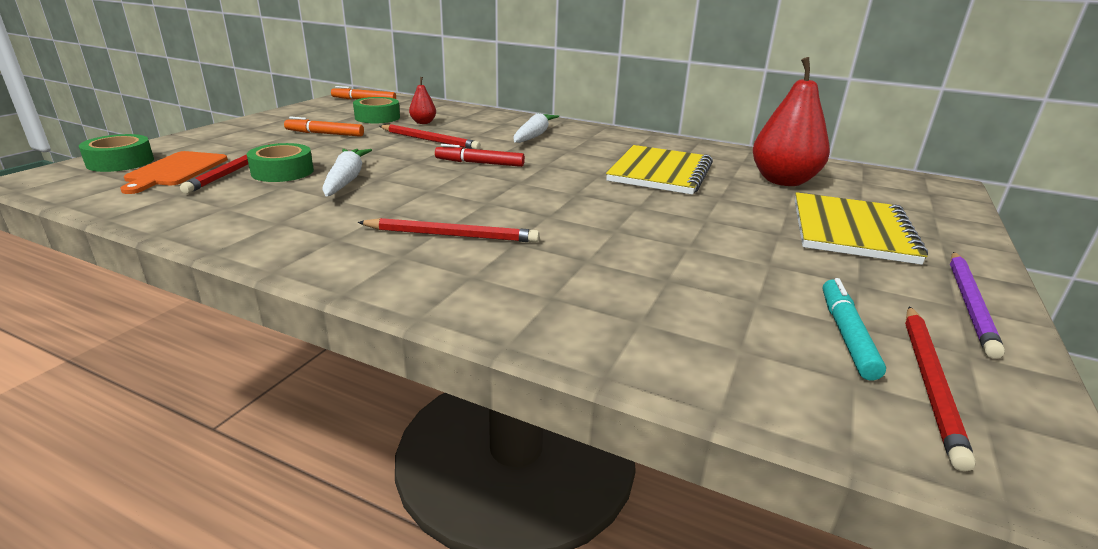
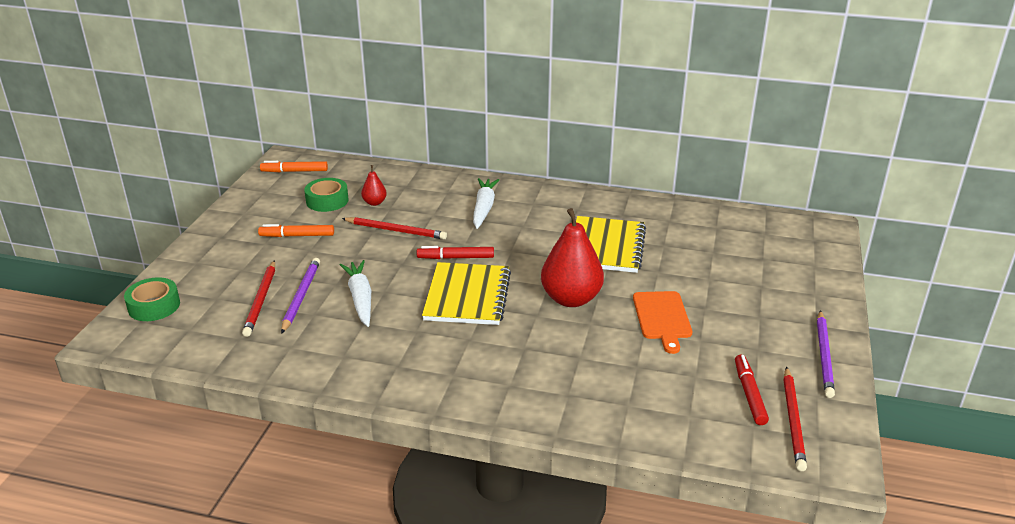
camera: 10 degrees left, 5 degrees up
orange cutting board [120,151,228,194] -> orange cutting board moved to [633,291,692,354]
green tape [247,143,314,182] -> purple pencil [281,258,320,334]
red pencil [357,218,539,243] -> none
red pear [753,57,830,186] -> red pear moved to [541,208,604,307]
yellow notebook [795,192,928,265] -> yellow notebook moved to [422,262,511,325]
turquoise marker [823,278,886,380] -> red marker [735,355,769,425]

